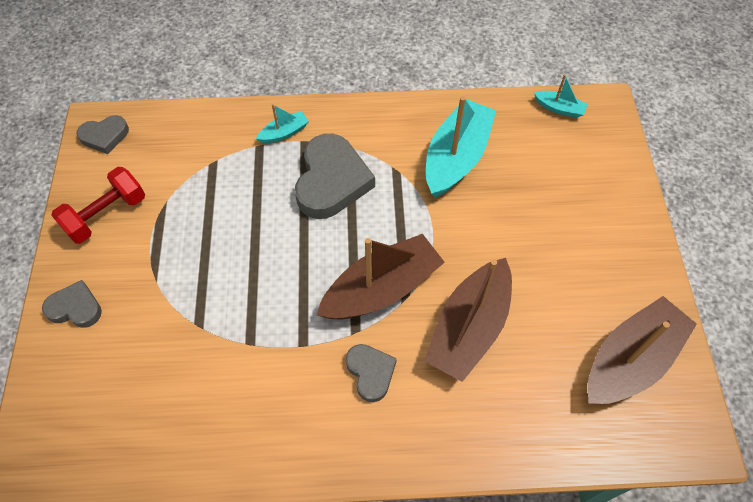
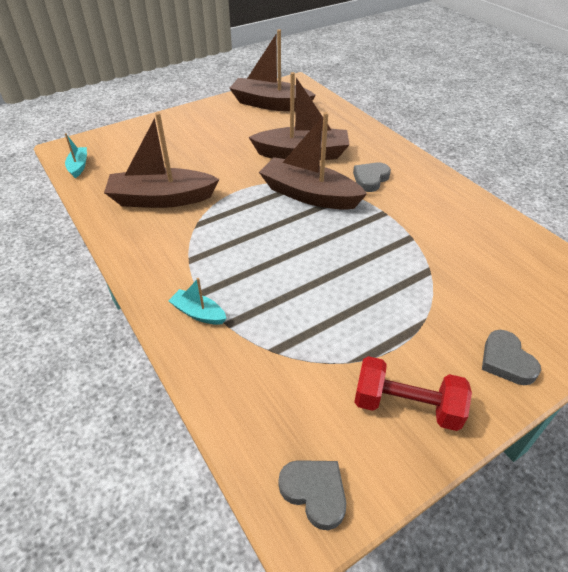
camera: 120 degrees left, 15 degrees down
grey heart [295,134,375,219] -> none
turquoise boat [426,96,496,198] -> brown boat [104,112,219,208]

